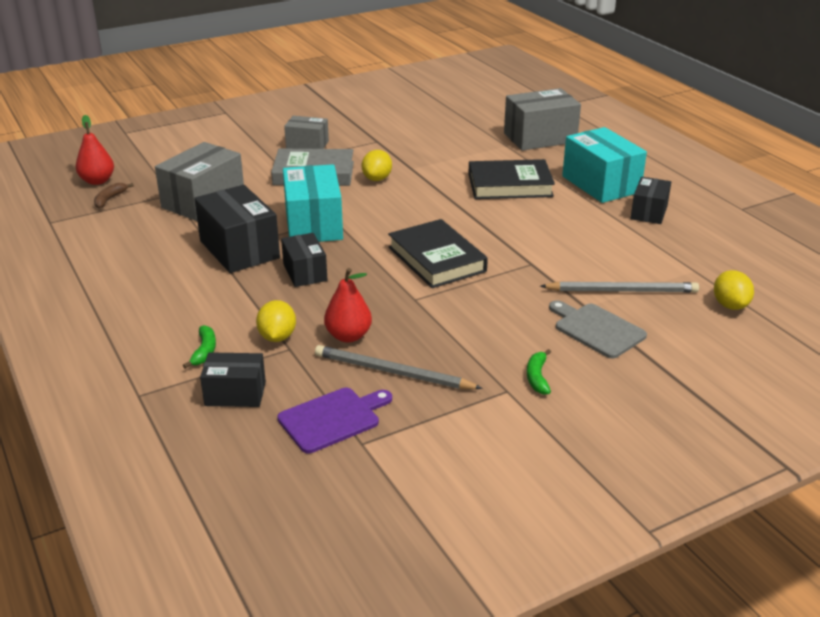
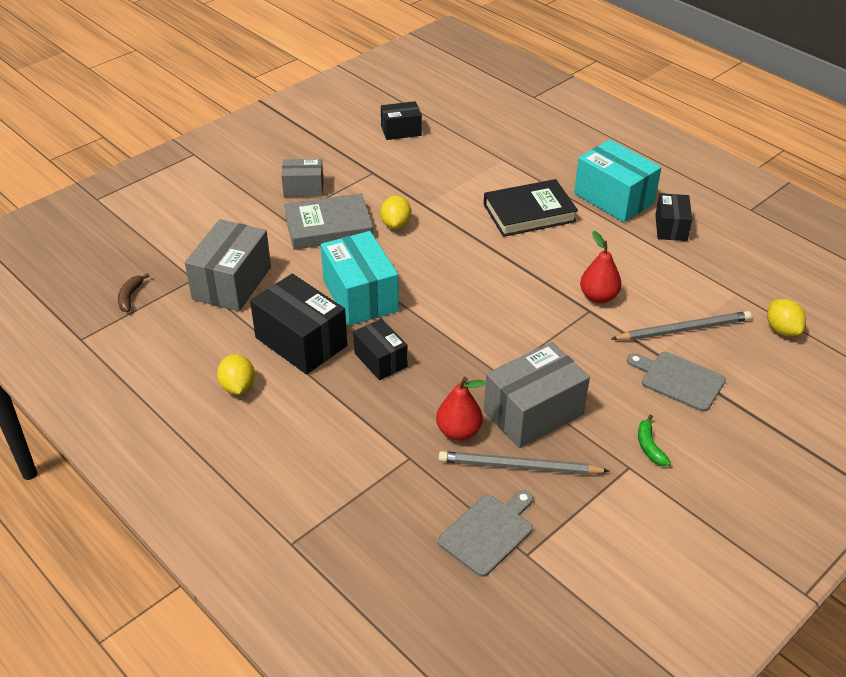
camera: 15 degrees left, 10 degrees up
red pear [76,115,114,185] -> red pear moved to [580,231,622,303]
green banana [183,325,216,369] -> none
black box [200,352,266,407] -> black box moved to [381,101,422,140]
yellow lemon [256,300,296,342] -> yellow lemon moved to [217,354,255,395]
purple cutting board [277,388,392,453] -> grey cutting board [438,490,533,577]
black book [388,219,488,288] -> none
grey box [504,88,581,151] -> grey box moved to [484,342,590,448]

